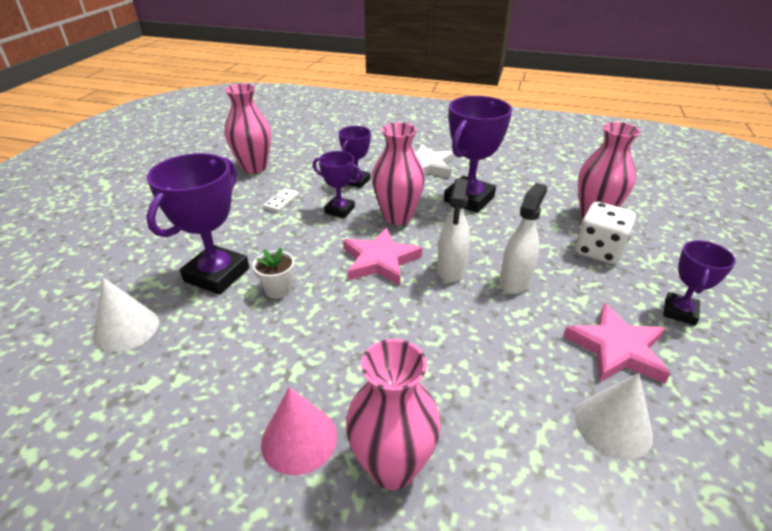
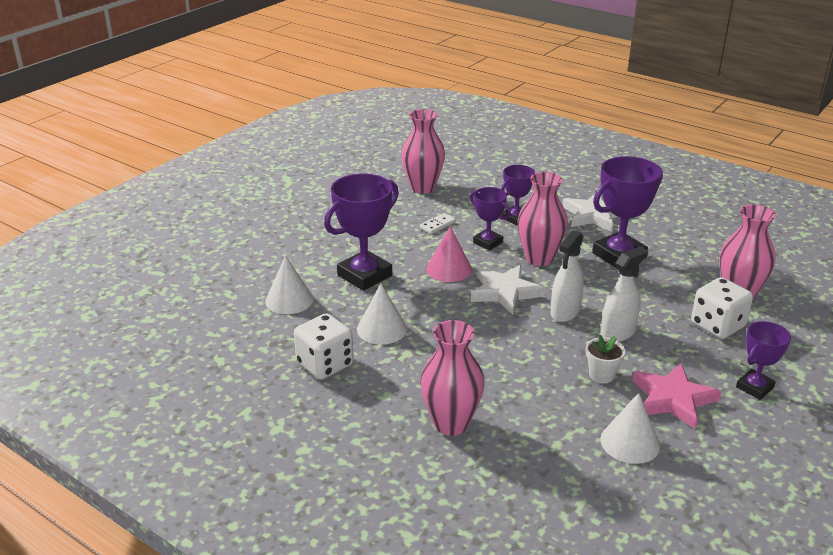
camera: 20 degrees right, 5 degrees down
white flower pot [252,248,295,299] -> white flower pot moved to [586,334,625,383]
pink cone [261,387,337,475] -> pink cone moved to [426,226,472,282]
pink star [343,228,422,286] -> white star [471,265,545,315]
none -> white dice [294,313,354,380]
none -> white cone [357,284,407,345]

